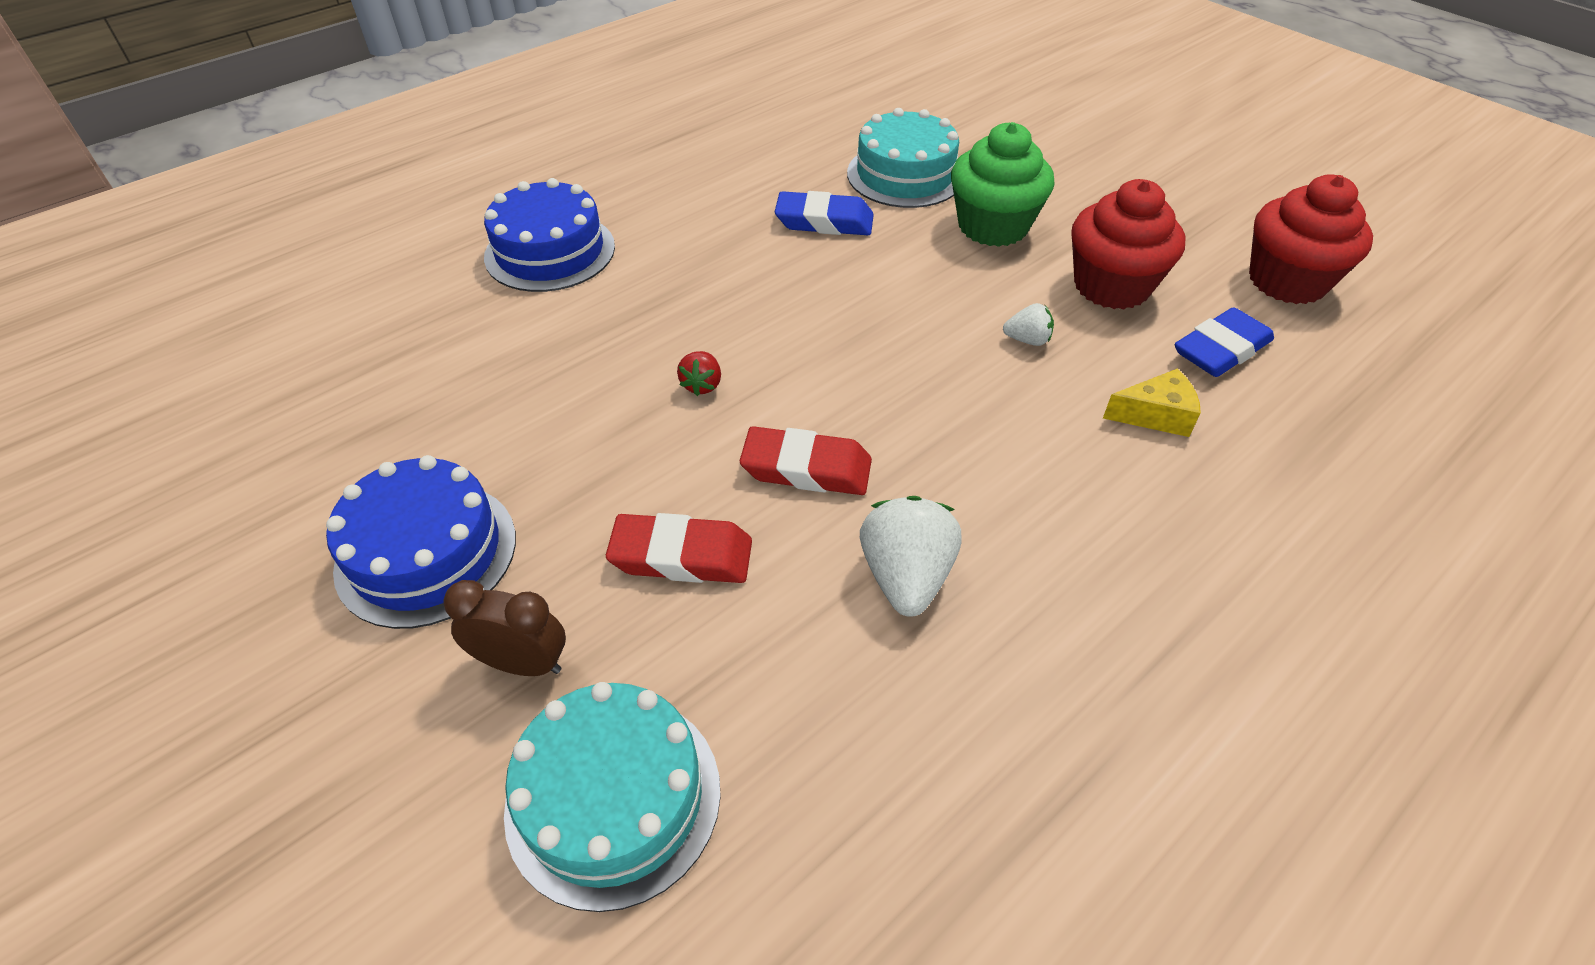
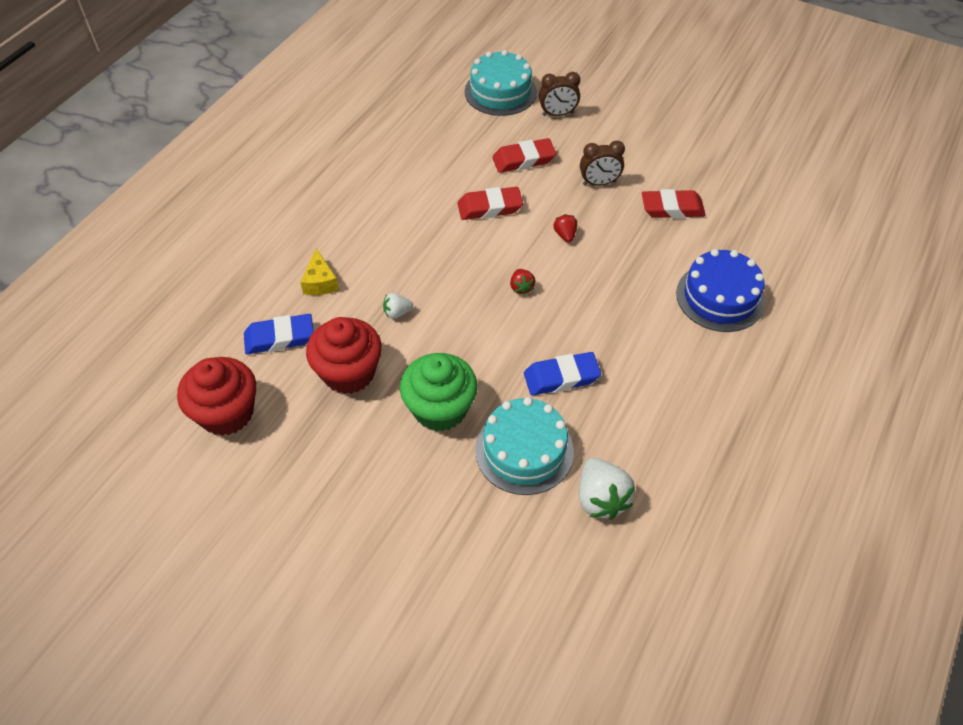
camera: 160 degrees right, 5 degrees up
blue cake [326,455,516,629] -> none
white strawberry [860,496,961,617] -> white strawberry moved to [579,458,635,520]
yellow cheese [1103,368,1201,437] -> yellow cheese turned 75 degrees counterclockwise [300,248,339,295]
blue eraser [1175,307,1274,377] -> blue eraser turned 45 degrees clockwise [244,314,314,354]
none -> red strawberry [510,269,535,295]
none -> brown clock [580,141,625,186]
none -> red eraser [642,189,706,218]

